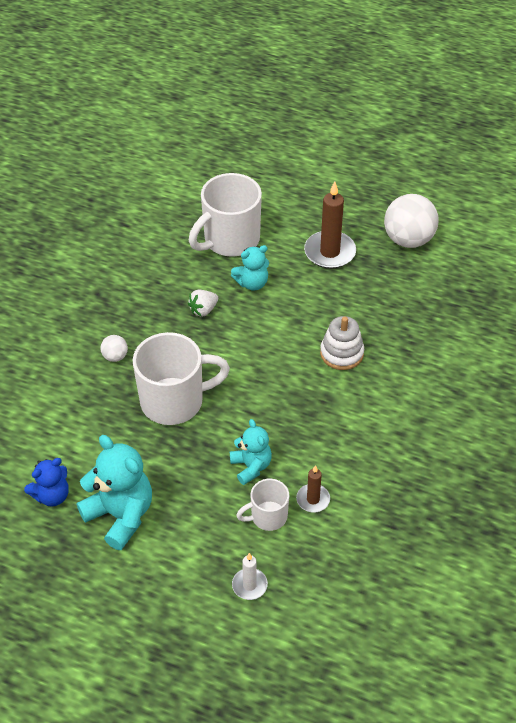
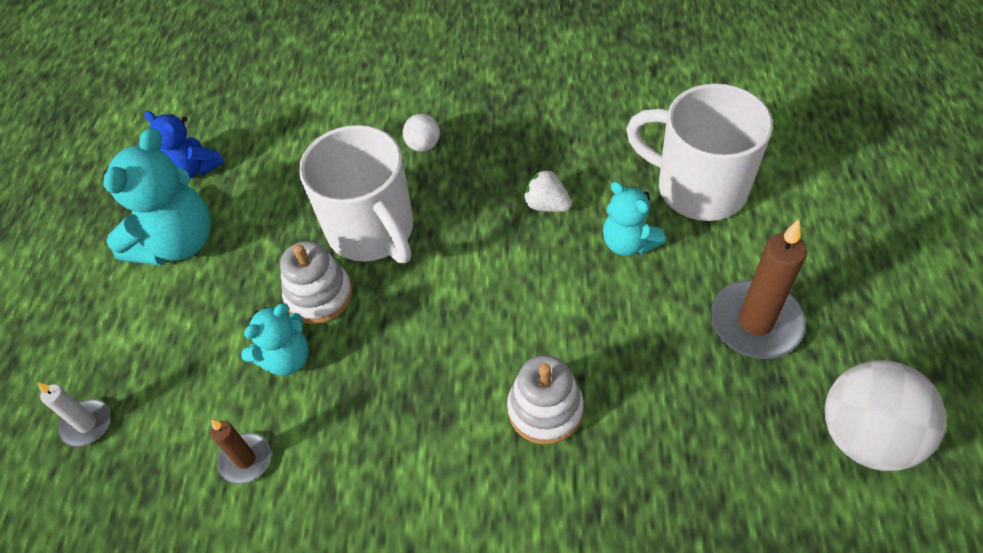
camera: 75 degrees right, 5 degrees up
white mug [236,479,289,531] -> none
none -> white stacking toy [280,241,352,324]

